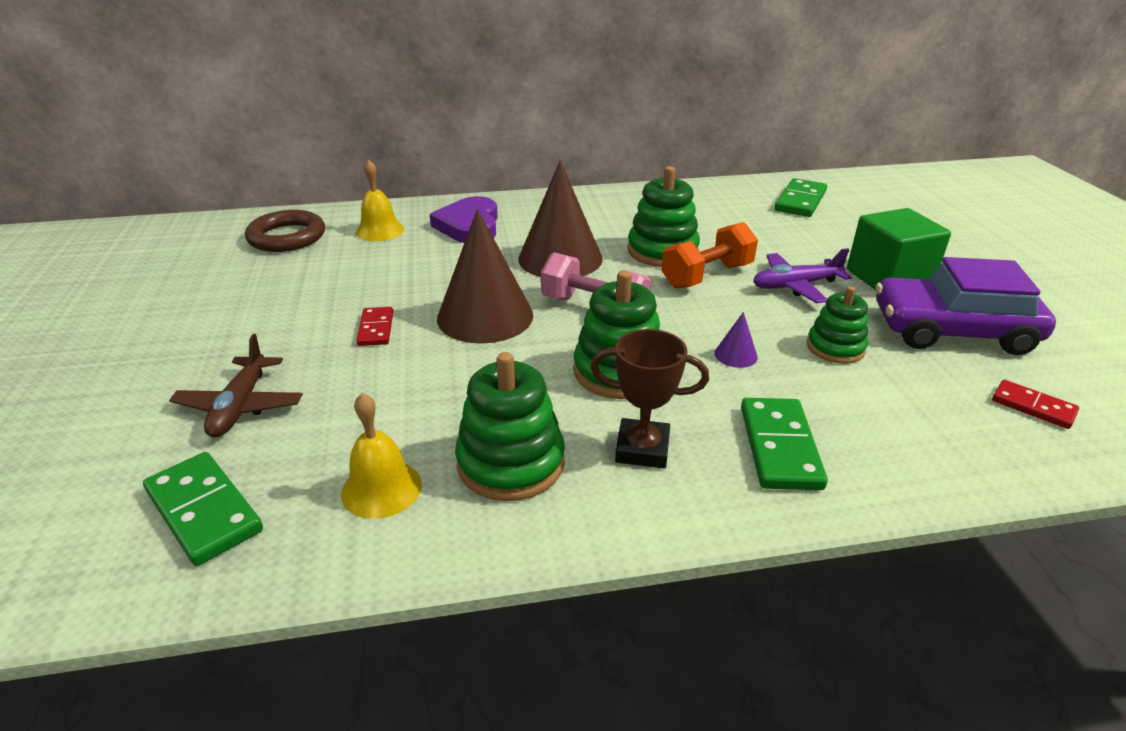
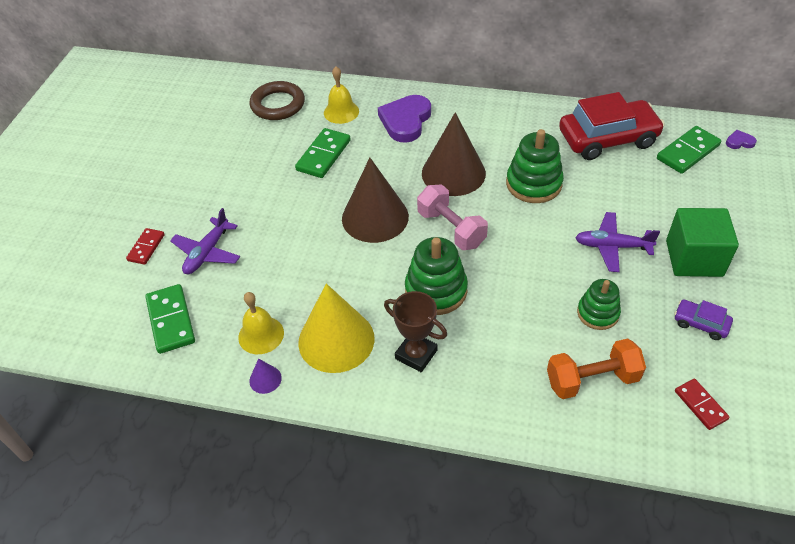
camera: 25 degrees right, 15 degrees up
brown plane [169,334,303,438] -> purple plane [170,208,240,274]
red domino [356,307,393,346] -> red domino moved to [126,228,165,265]
green stacking toy [455,352,565,501] -> yellow cone [298,284,374,373]
orange dumbbell [661,222,758,289] -> orange dumbbell moved to [547,339,646,399]
purple cone [715,312,758,368] -> purple cone moved to [249,359,282,394]
green domino [741,398,828,490] -> green domino moved to [295,128,351,178]
purple car [875,257,1056,355] -> purple car [674,300,733,340], size x0.45
none -> red car [559,92,665,160]
none -> purple heart [726,130,757,149]

